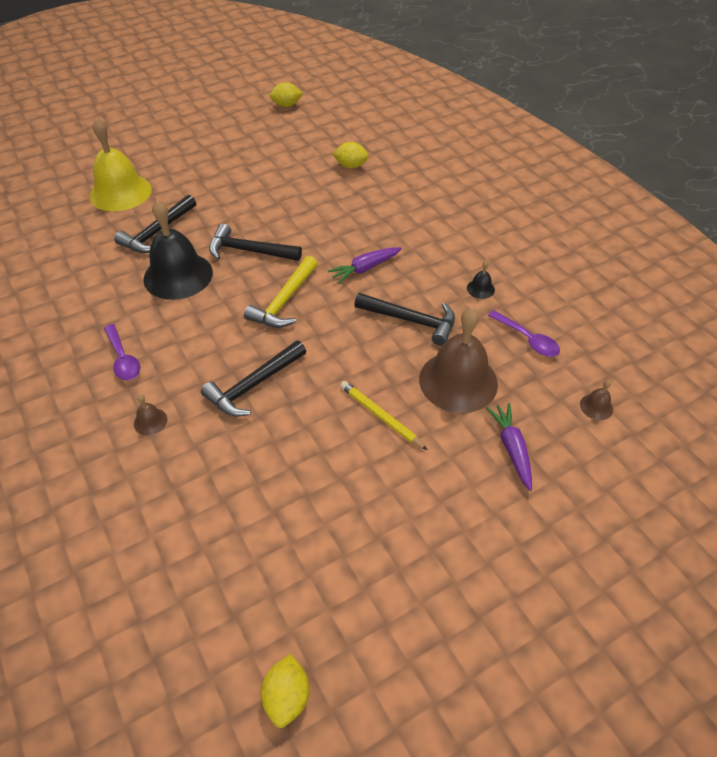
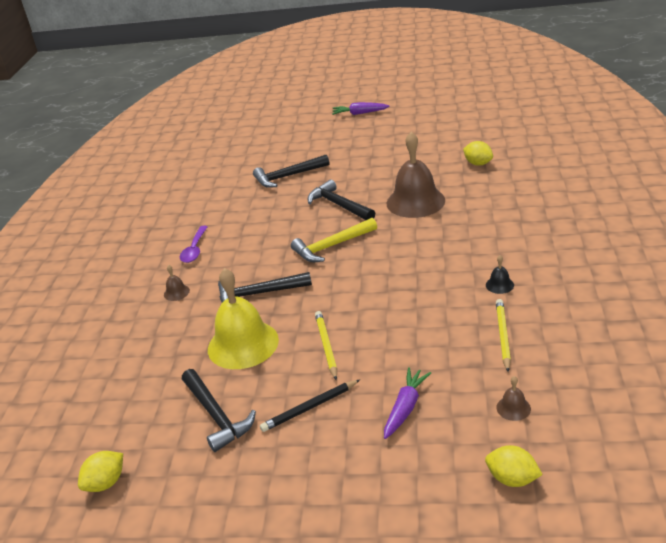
camera: 40 degrees right, 15 degrees down
yellow bell [90,118,152,211] -> yellow bell moved to [208,268,279,369]
black bell [143,200,213,300] -> none
yellow lemon [270,82,303,107] -> yellow lemon moved to [485,445,543,487]
purple carrot [328,247,402,284] -> purple carrot moved to [332,102,390,115]
black hammer [354,293,455,346] -> black hammer moved to [182,369,256,452]
brown bell [419,307,498,413] -> brown bell moved to [386,132,445,218]
purple spoon [488,310,560,357] -> yellow pencil [496,299,511,372]
none -> black pencil [260,380,360,432]

